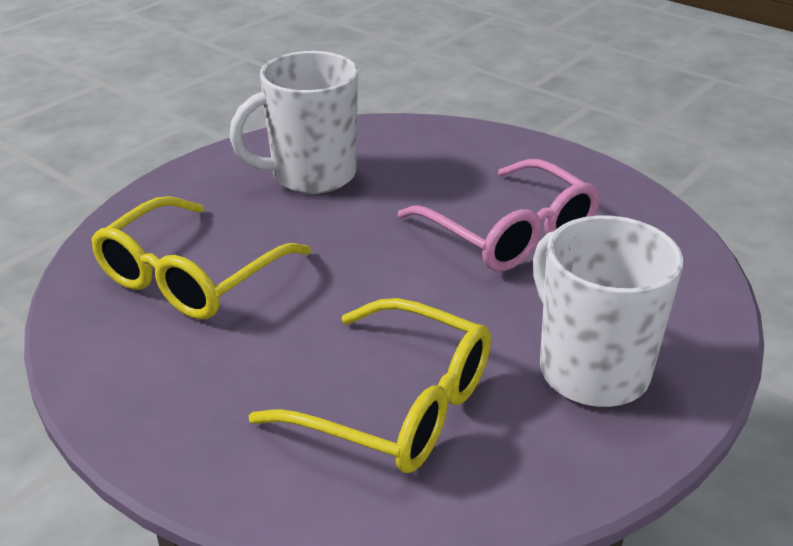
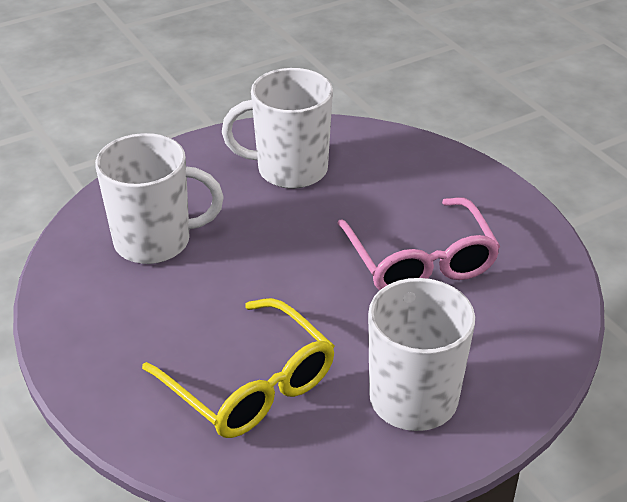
camera: 20 degrees right, 5 degrees up
yellow glasses [91,196,311,319] -> white mug [95,133,223,264]

